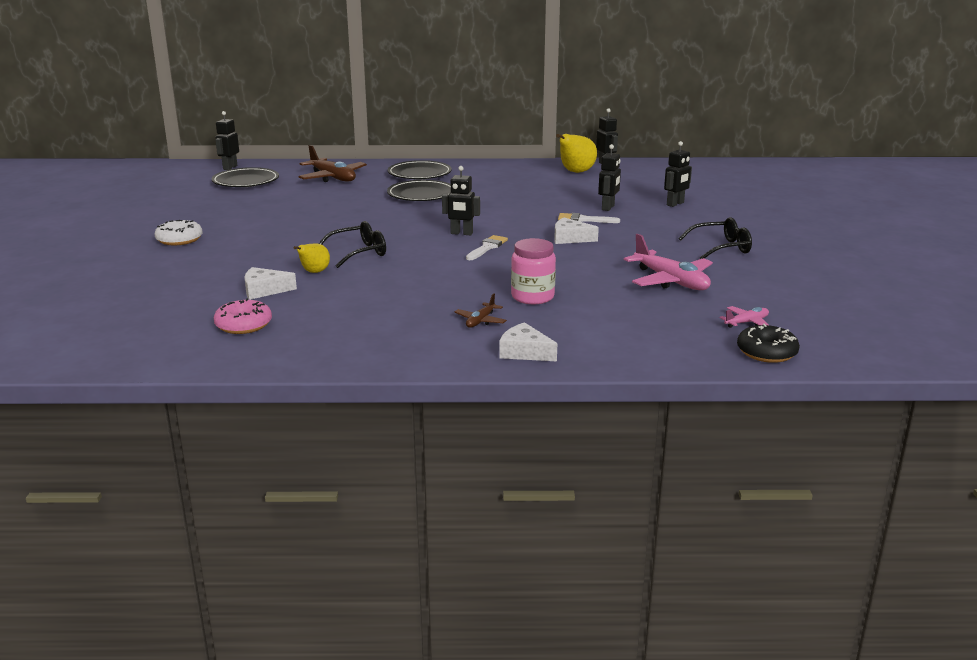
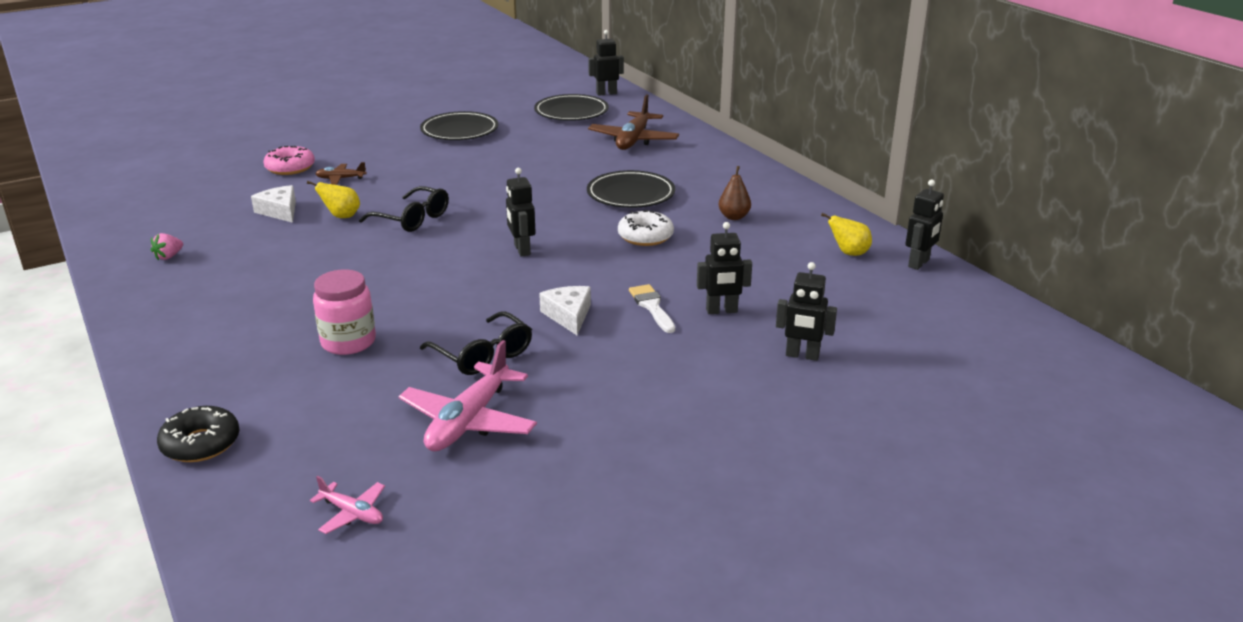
camera: 60 degrees right, 5 degrees up
white donut [155,220,202,245] -> white donut moved to [618,210,674,246]
pink donut [214,298,272,334] -> pink donut moved to [263,146,315,175]
black plate [387,160,452,180] -> black plate moved to [420,111,498,140]
brown plane [454,293,507,328] -> brown plane moved to [315,162,367,185]
white brush [466,235,508,260] -> none
white cheese [499,322,557,361] -> none
yellow pear [556,134,597,173] -> yellow pear [821,213,872,256], size x0.60
black glasses [678,217,752,259] -> black glasses moved to [420,311,532,375]
black donut [737,324,800,363] -> black donut moved to [157,406,240,462]
none -> pink strawberry [151,233,183,261]
none -> brown pear [718,166,751,220]

